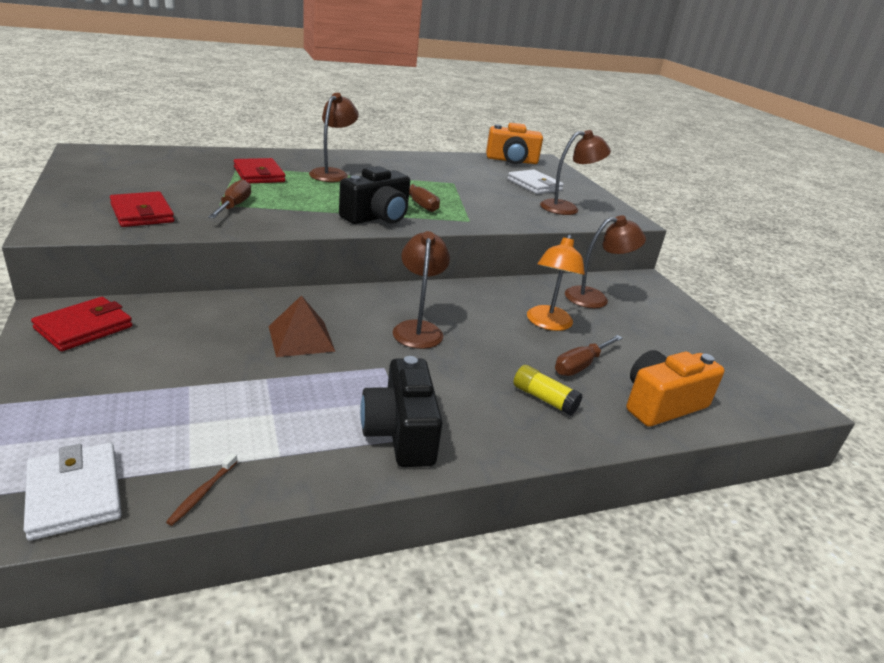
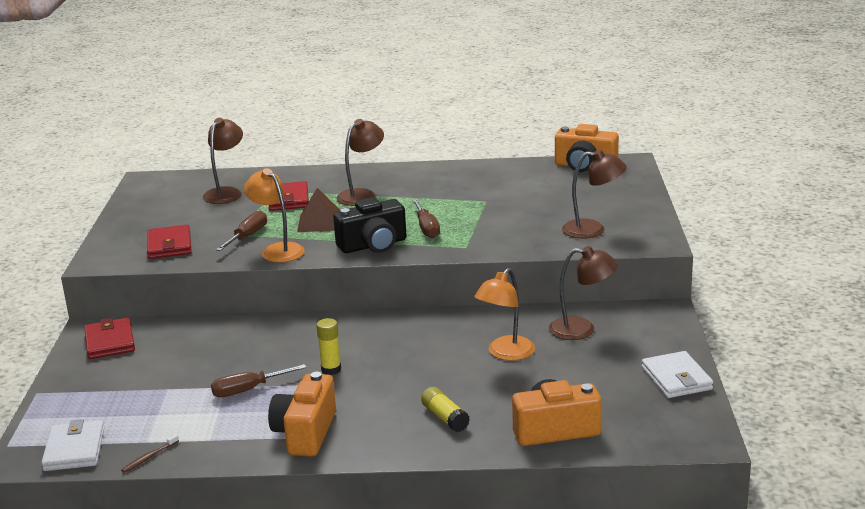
camera: 25 degrees right, 5 degrees down
red wallet [31,297,133,351] -> red wallet turned 75 degrees counterclockwise [84,317,135,359]
brown pyramid [268,295,335,357] -> brown pyramid moved to [297,188,340,232]
black camera [360,356,443,467] -> orange camera [268,372,336,457]
brown lamp [392,231,450,349] -> brown lamp moved to [203,118,243,204]
white wallet [508,169,564,194] -> white wallet moved to [642,351,713,398]
brown screwdriver [555,335,623,376] -> brown screwdriver moved to [211,364,307,397]
none -> orange lamp [244,168,305,263]
none -> yellow glue stick [316,318,341,375]

